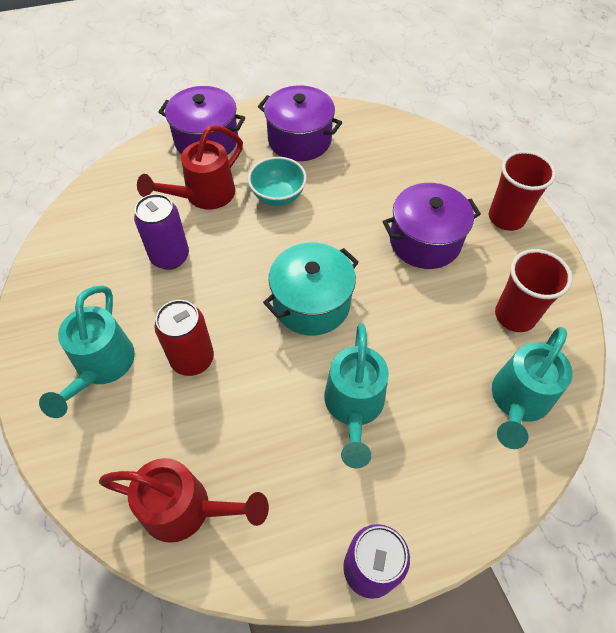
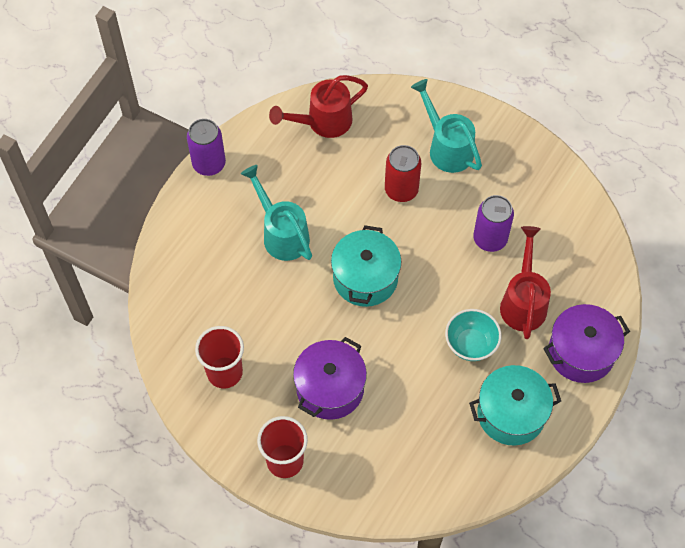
camera: 140 degrees right, 5 degrees up
purple pot [258,85,342,161] -> turquoise pot [469,365,561,446]
turquoise watering can [492,327,572,449] -> none

